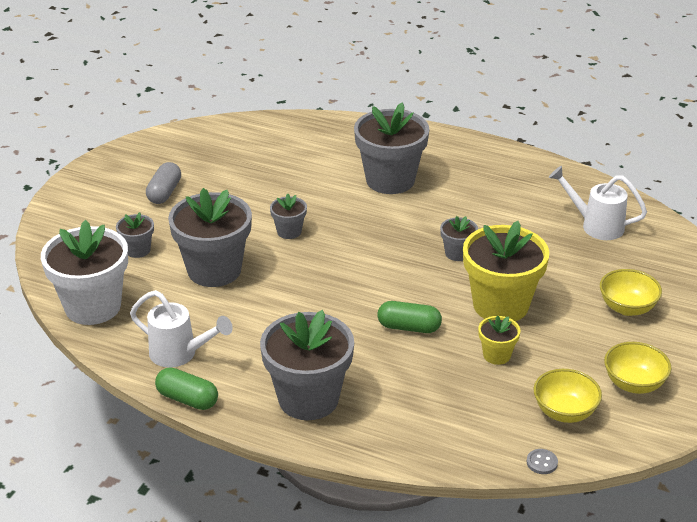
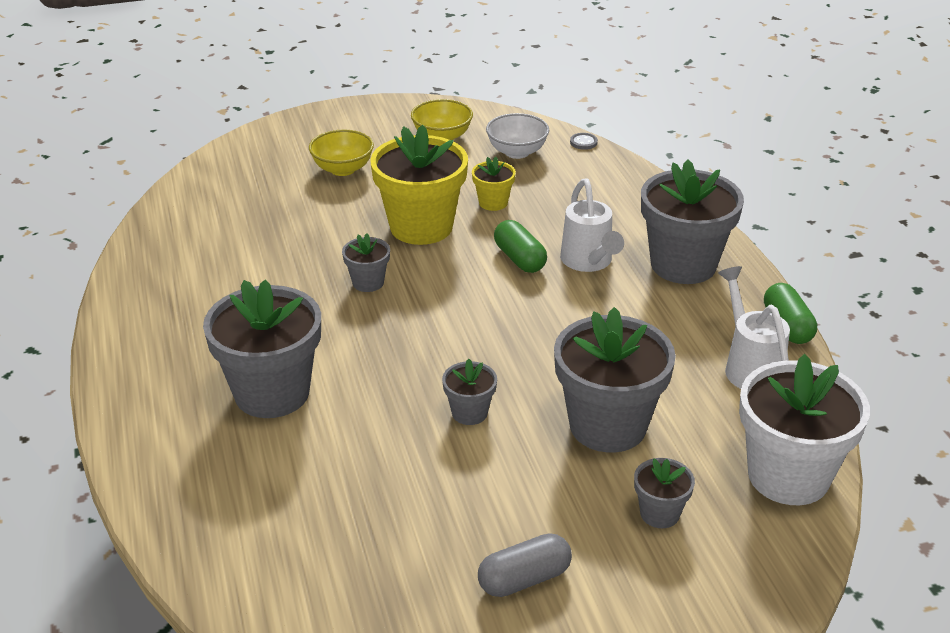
camera: 130 degrees left, 0 degrees up
yellow bowl [534,369,602,423] -> white bowl [486,113,549,159]
white watering can [549,166,647,240] -> white watering can moved to [560,178,624,272]

